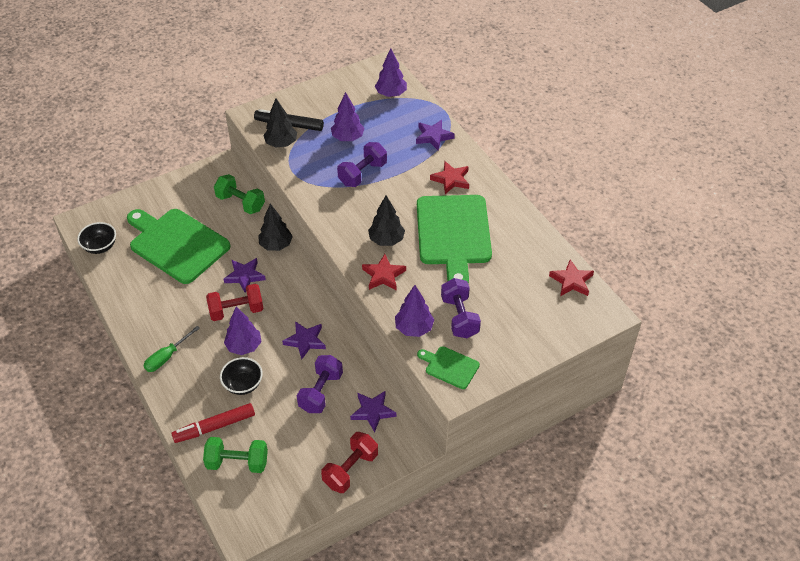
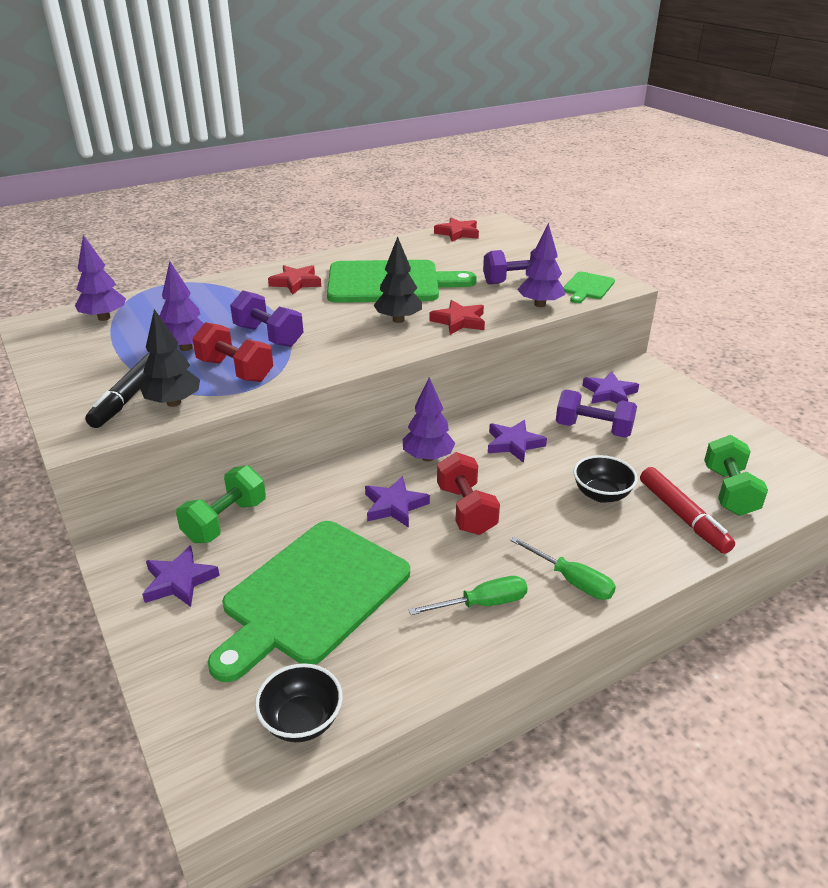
camera: 90 degrees left, 15 degrees down
purple tree [224,307,261,355] -> purple tree moved to [403,377,455,462]
black tree [258,204,293,251] -> none
red dumbbell [321,432,378,493] -> red dumbbell moved to [192,322,273,382]
purple star [416,120,455,151] -> purple star moved to [142,545,220,607]
none -> green screwdriver [408,576,528,615]

